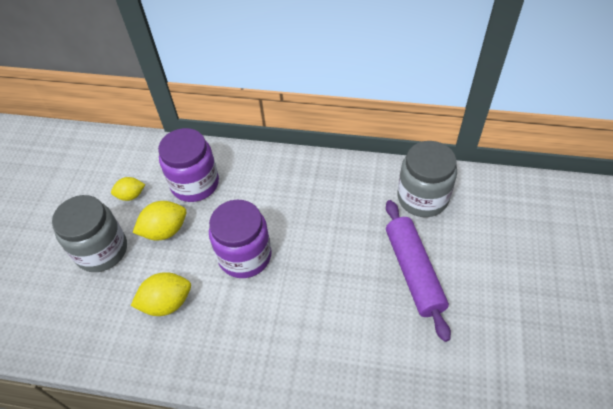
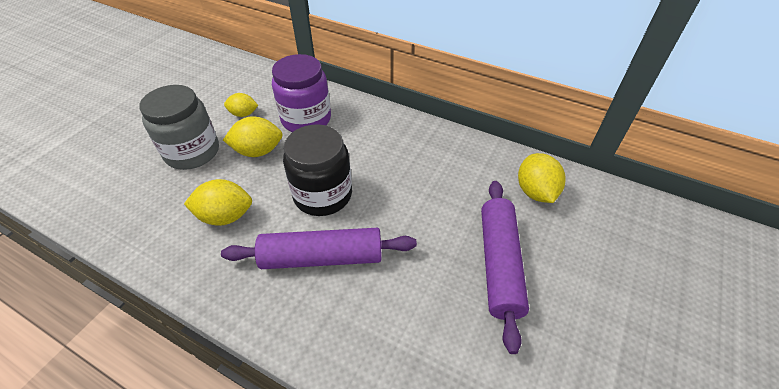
camera: 15 degrees right, 5 degrees down
purple jar [209,200,272,278] -> black jar [283,124,352,216]
grey jar [397,141,457,217] -> yellow lemon [518,153,565,203]
none -> purple rolling pin [221,228,417,269]

